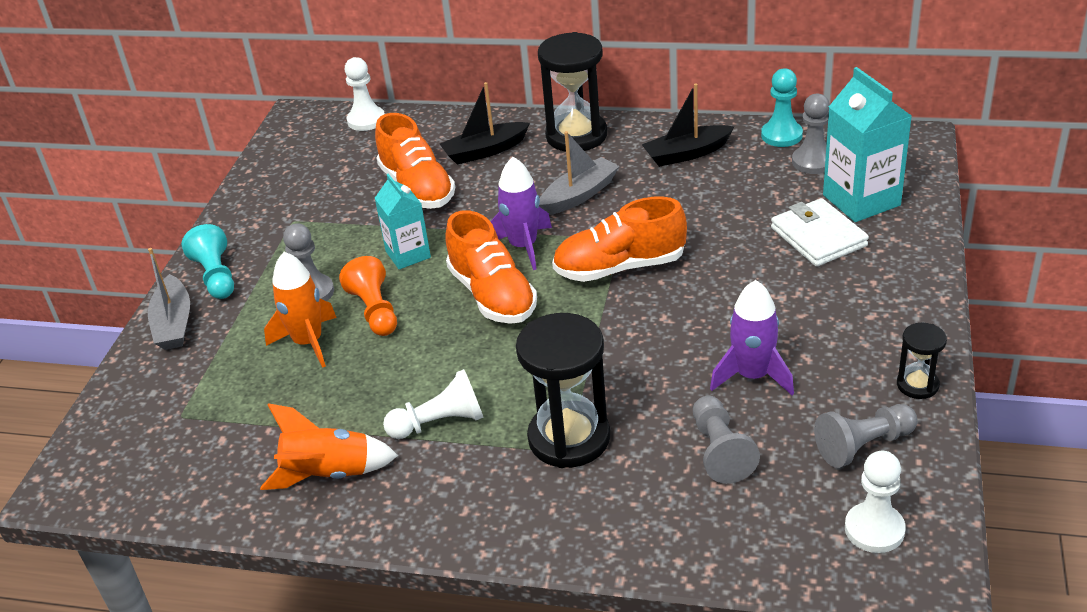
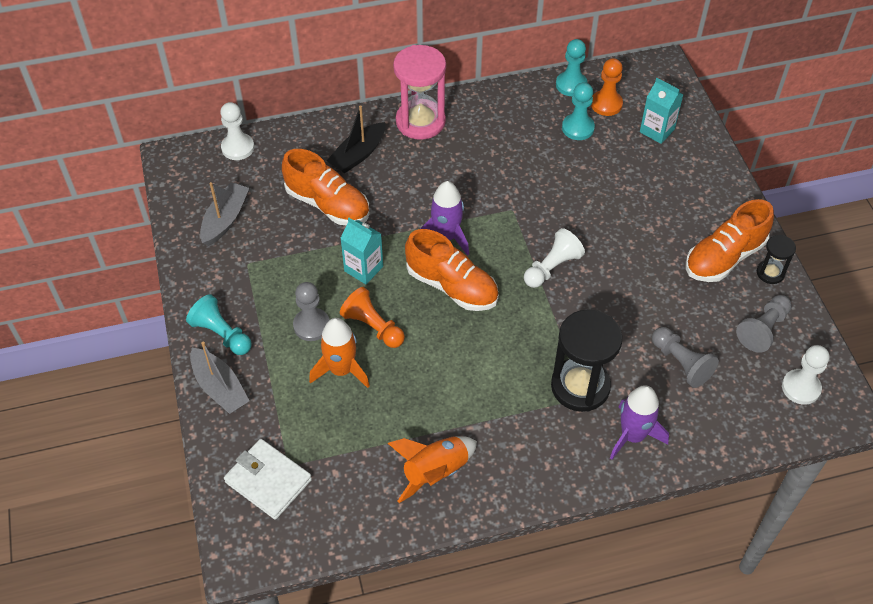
camera: 30 degrees left, 15 degrees up
white pawn [383,369,484,439] -> white pawn moved to [524,228,585,288]
black hourglass [538,32,607,151] -> pink hourglass [393,45,446,140]
grey boat [539,131,619,215] -> grey boat moved to [200,182,249,246]
orange shoe [552,197,687,282] -> orange shoe moved to [686,199,774,282]
black boat [642,84,734,167] -> none
purple rocket [710,280,794,395] -> purple rocket moved to [610,385,669,460]
white wallet [771,198,869,267] -> white wallet moved to [224,439,312,520]
grey pawn [792,93,830,174] -> orange pawn [591,58,623,116]
turquoise carton [823,67,912,222] -> turquoise carton [640,78,683,144], size x0.63
none -> turquoise pawn [562,82,595,140]

